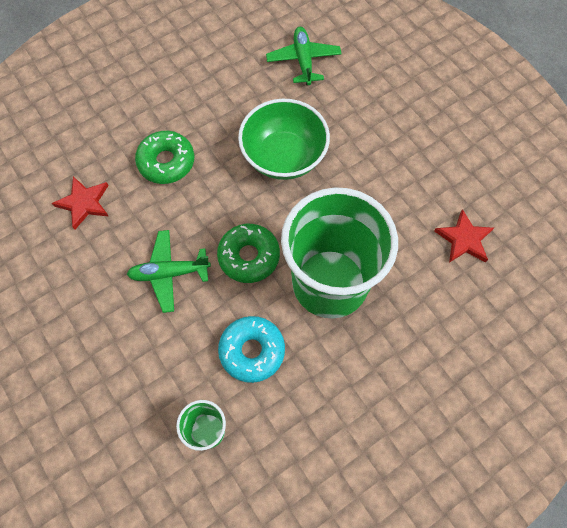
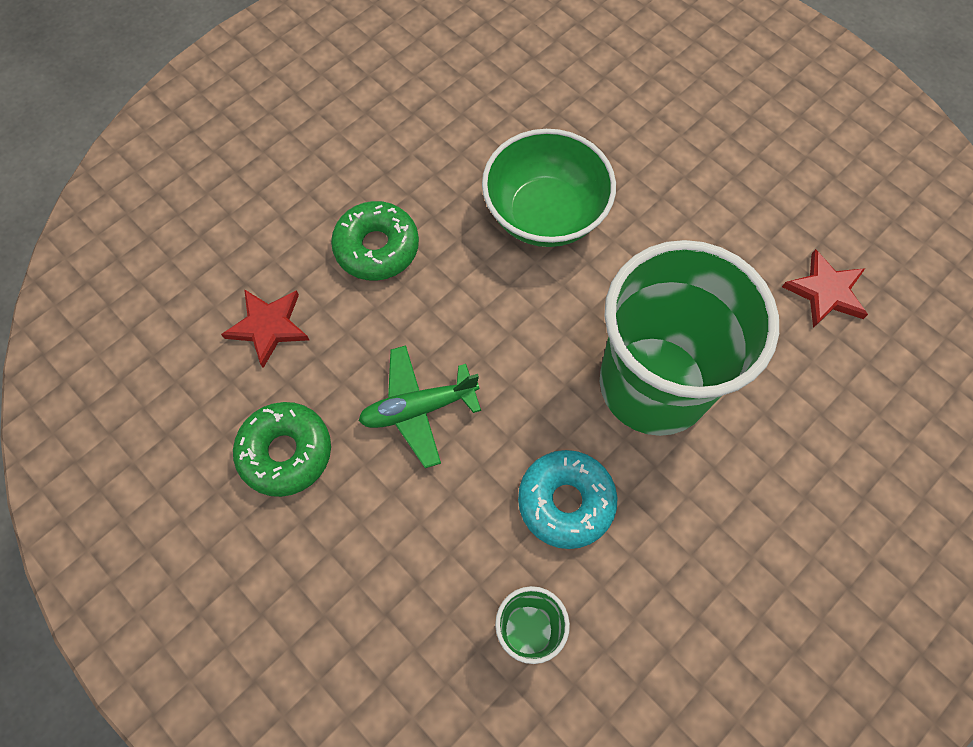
camera: 10 degrees left, 0 degrees up
green donut [217,224,280,283] -> green donut moved to [233,402,331,497]
green plane [266,27,342,85] -> none

